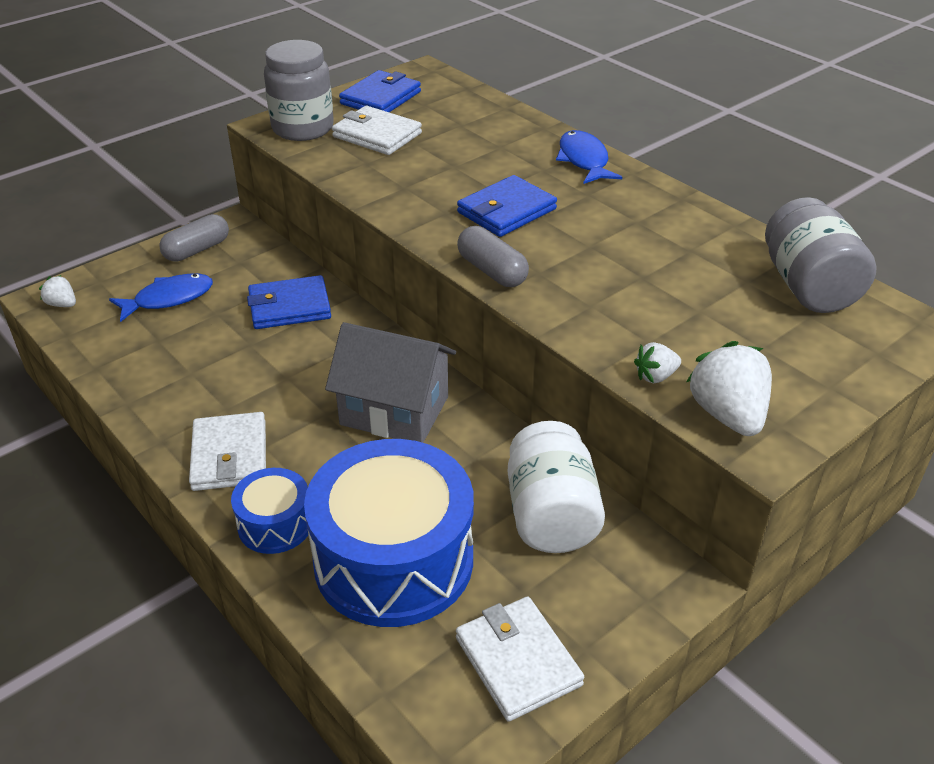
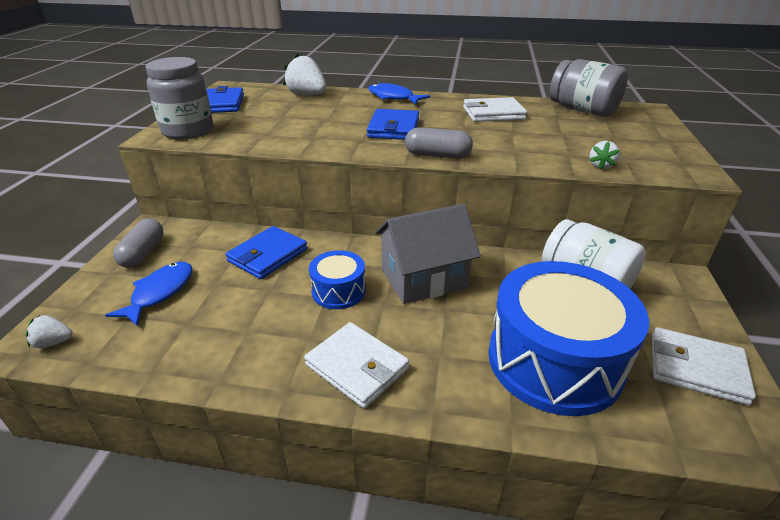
camera: 40 degrees left, 5 degrees down
blue drum [231,468,308,554] -> blue drum moved to [309,250,366,309]
white wallet [332,106,422,155] -> white wallet moved to [463,97,527,122]
white strawberry [686,341,772,436] -> white strawberry moved to [283,54,326,95]

